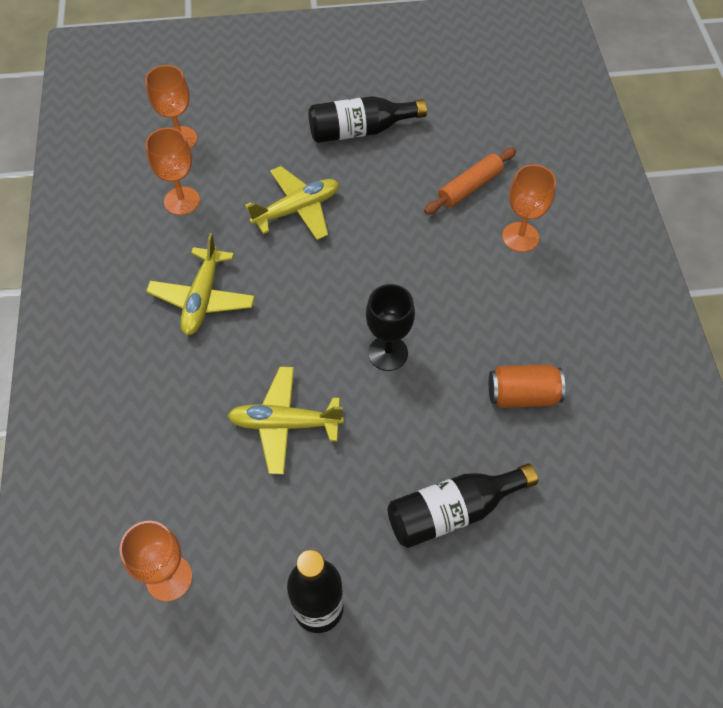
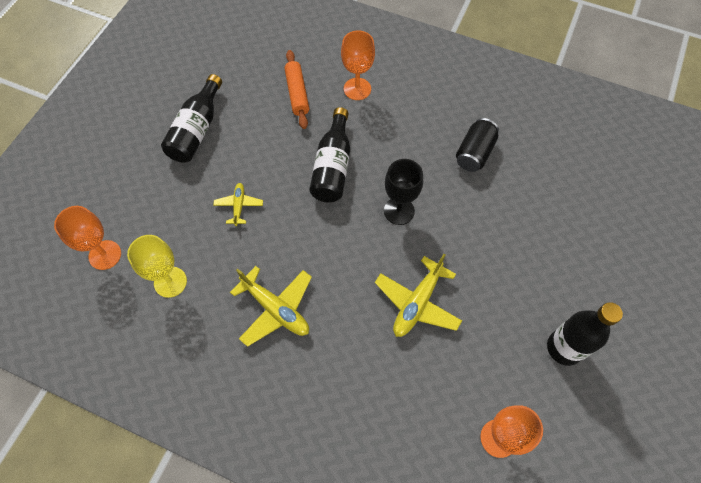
camera: 60 degrees left, 5 degrees up
orange goblet [146,128,200,215] -> yellow goblet [127,235,187,298]
yellow plane [245,166,339,240] -> yellow plane [213,183,263,226], size x0.57
black bottle [387,463,538,548] -> black bottle moved to [309,107,350,203]
orange can [489,364,565,408] -> black can [456,118,499,172]

